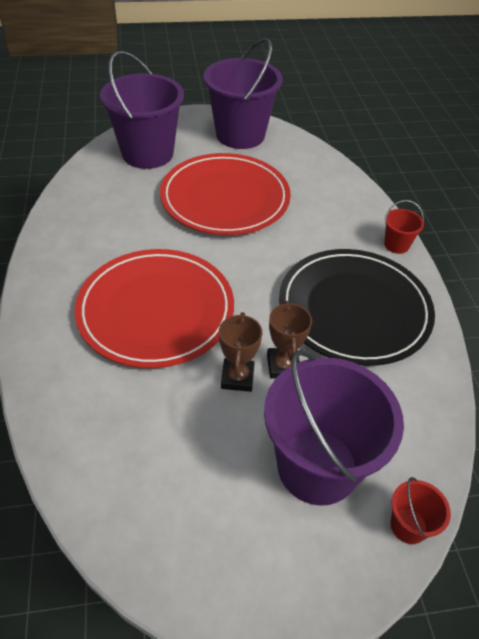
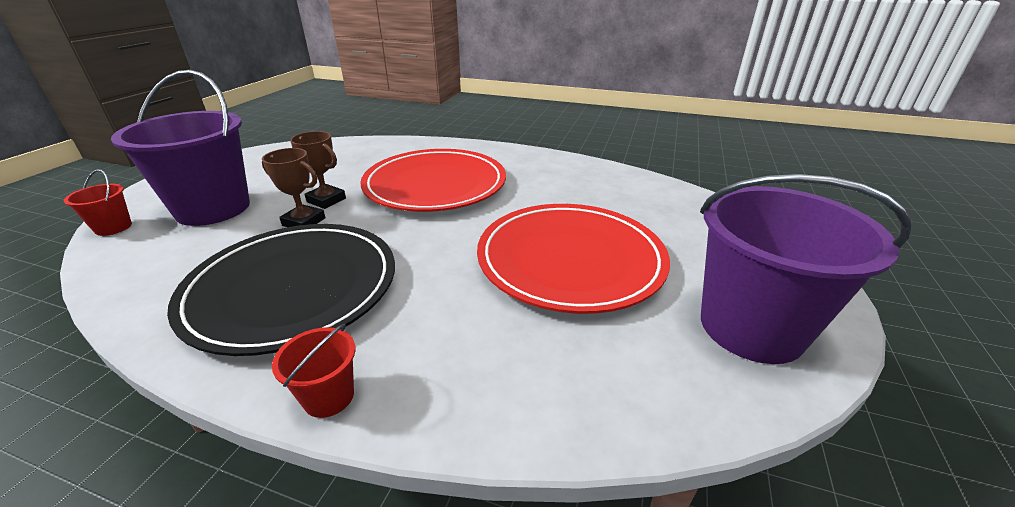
camera: 120 degrees right, 15 degrees down
purple bucket [100,51,184,169] -> none

